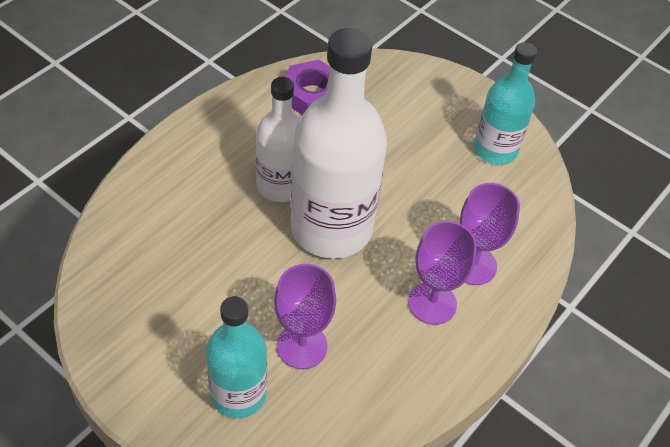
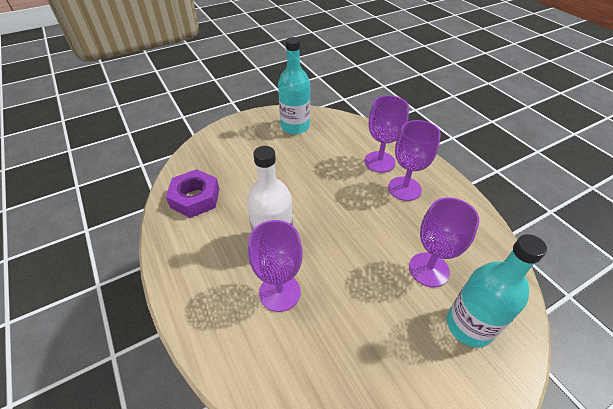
camera: 65 degrees left, 5 degrees down
white bottle [291,28,387,259] -> none
none -> purple goblet [248,220,303,312]

